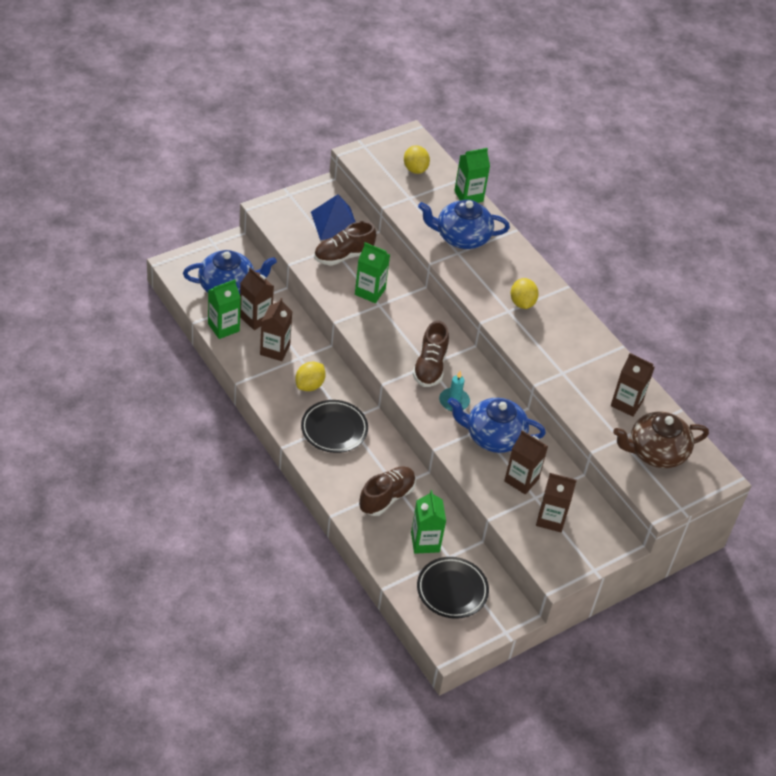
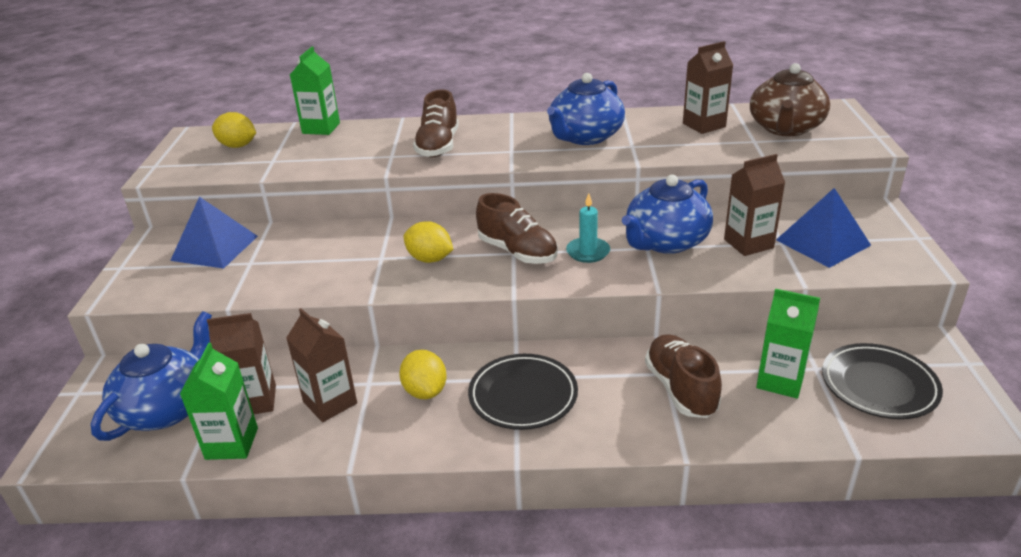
camera: 50 degrees left, 15 degrees down
brown shoe [314,221,376,266] -> brown shoe moved to [413,89,459,157]
green carton [355,242,390,303] -> none
blue teapot [418,200,510,249] -> blue teapot moved to [547,73,625,145]
yellow lemon [511,278,539,309] -> yellow lemon moved to [404,221,453,263]
brown carton [536,473,577,532] -> blue pyramid [776,188,871,268]

